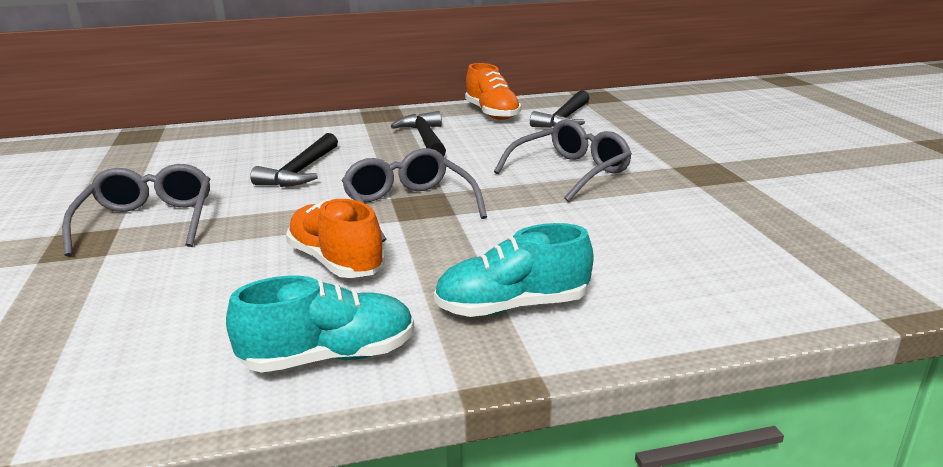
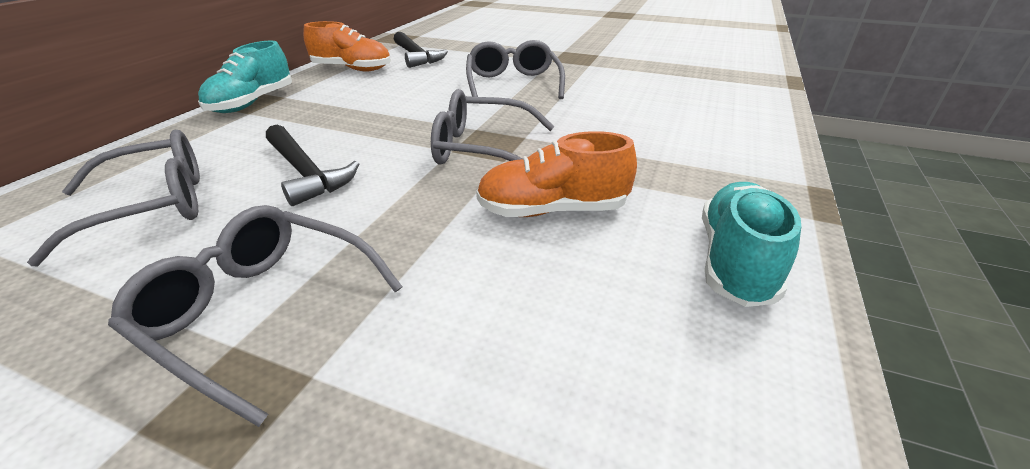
camera: 55 degrees left, 10 degrees up
black hammer [391,111,446,157] -> none
turquoise shoe [434,223,594,317] -> turquoise shoe moved to [198,41,292,113]
none -> grey glasses [27,130,200,266]

